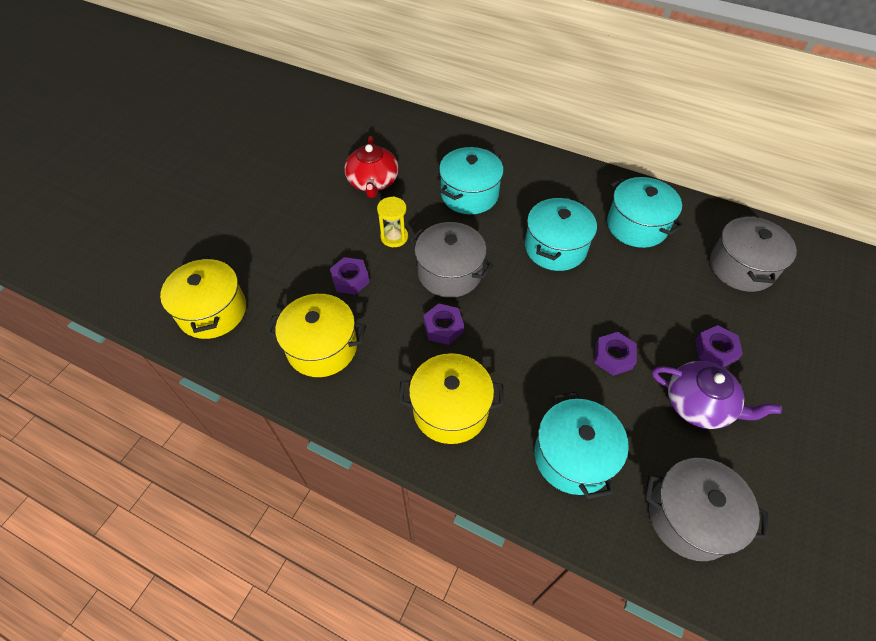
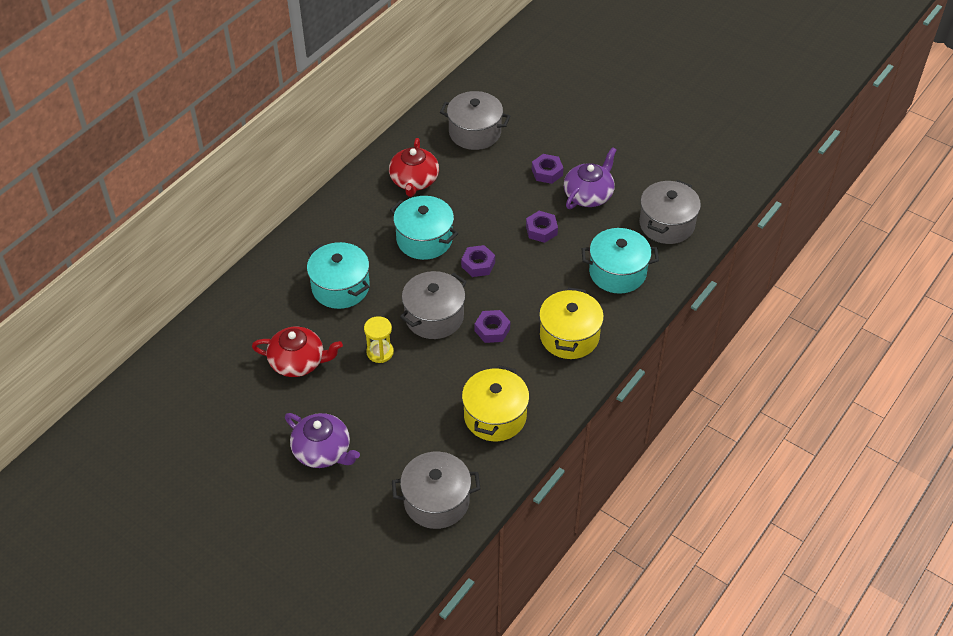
camera: 80 degrees left, 5 degrees down
yellow pot [160,256,246,339] -> grey pot [392,452,481,529]
purple nut [330,257,370,295] -> purple nut moved to [461,245,495,277]
turquoise pot [607,177,684,248] -> red teapot [389,138,439,197]
none -> purple teapot [285,413,360,468]

